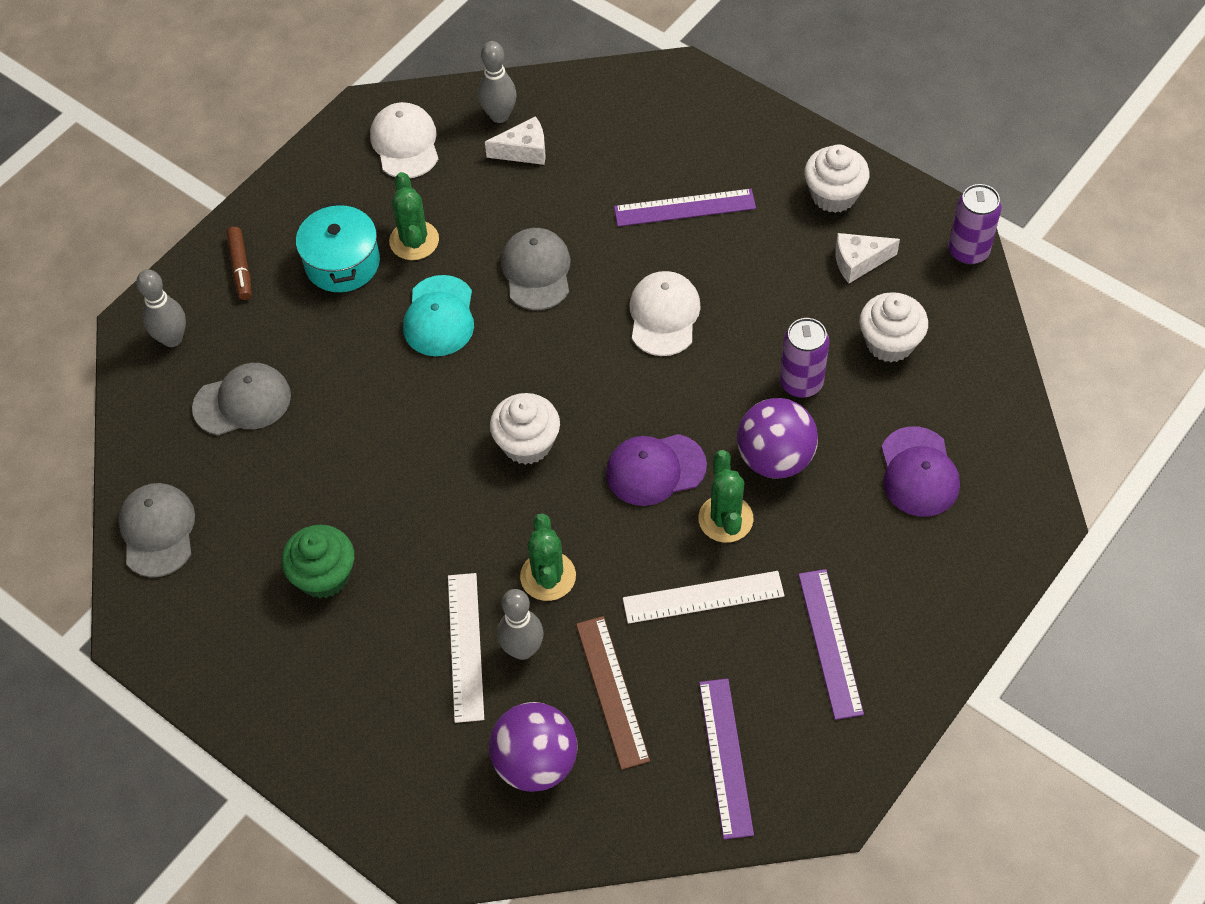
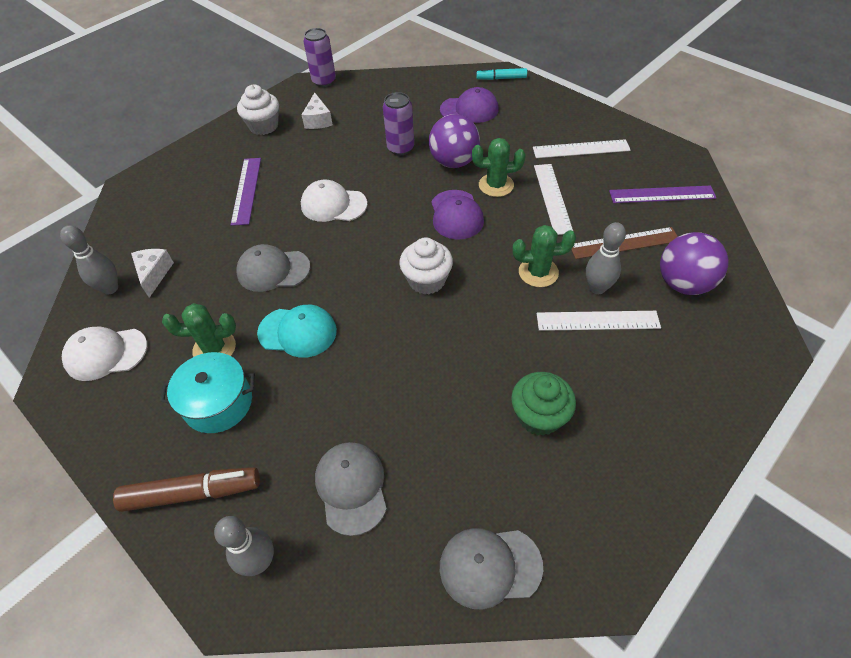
camera: 85 degrees left, 5 degrees down
brown marker [226,227,252,300] -> brown marker [113,467,260,512], size x1.61
purple ruler [798,569,864,720] -> white ruler [533,139,631,158]
white cupcake [860,292,928,362] -> none
none -> turquoise marker [476,68,527,80]

